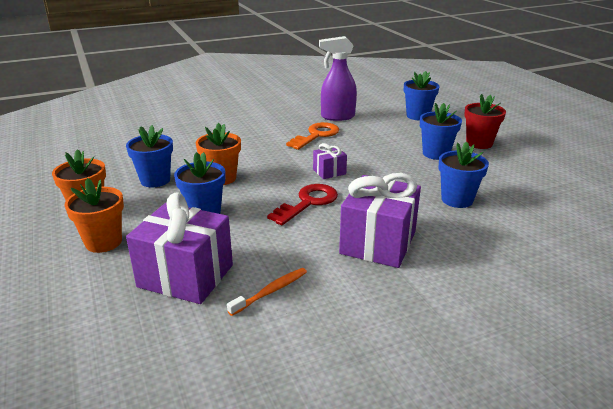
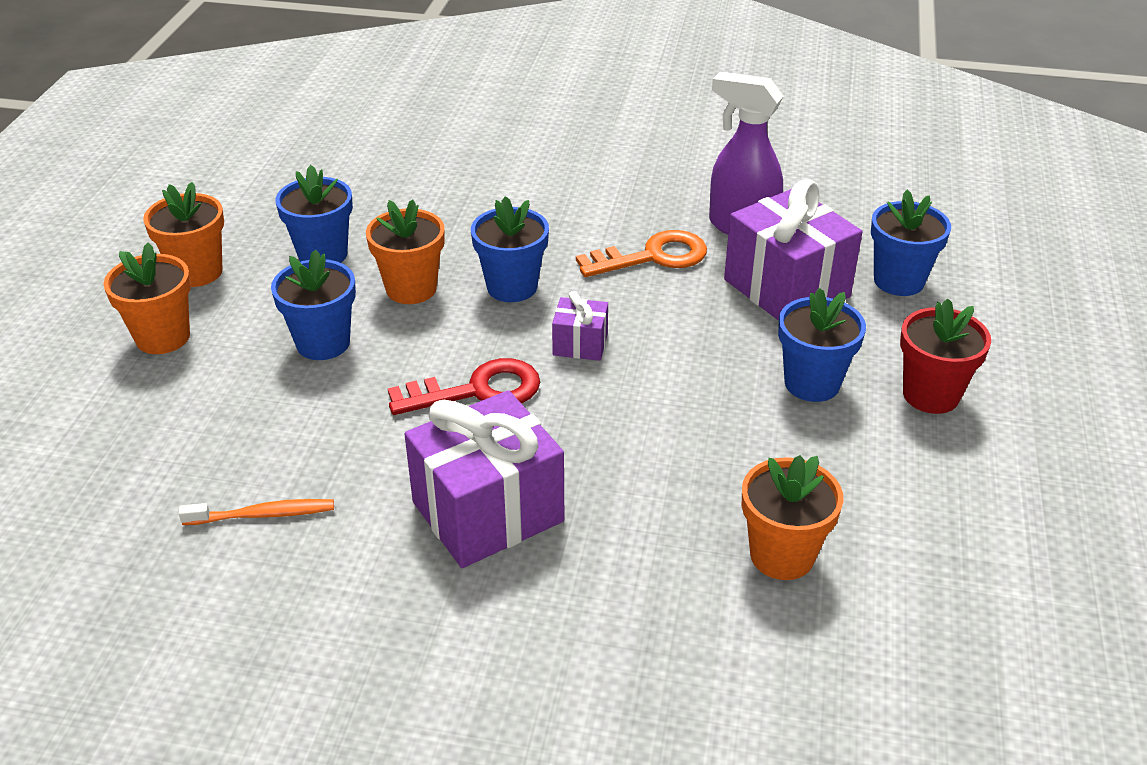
camera: 35 degrees right, 10 degrees up
purple gift [126,192,233,304] -> purple gift moved to [724,179,862,321]
blue flower pot [438,142,489,208] -> blue flower pot moved to [471,196,549,302]
none -> orange flower pot [742,455,844,580]

